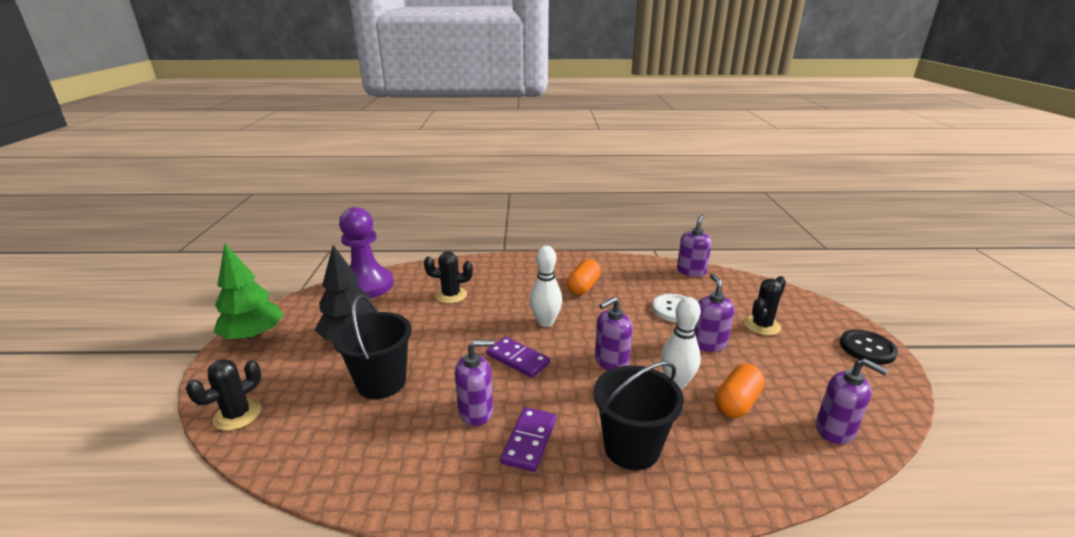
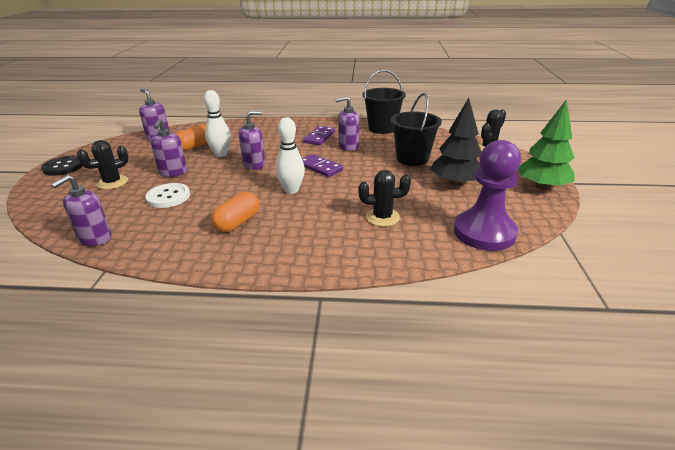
camera: 175 degrees left, 5 degrees up
black bucket [593,361,684,470] -> black bucket moved to [362,70,406,134]

